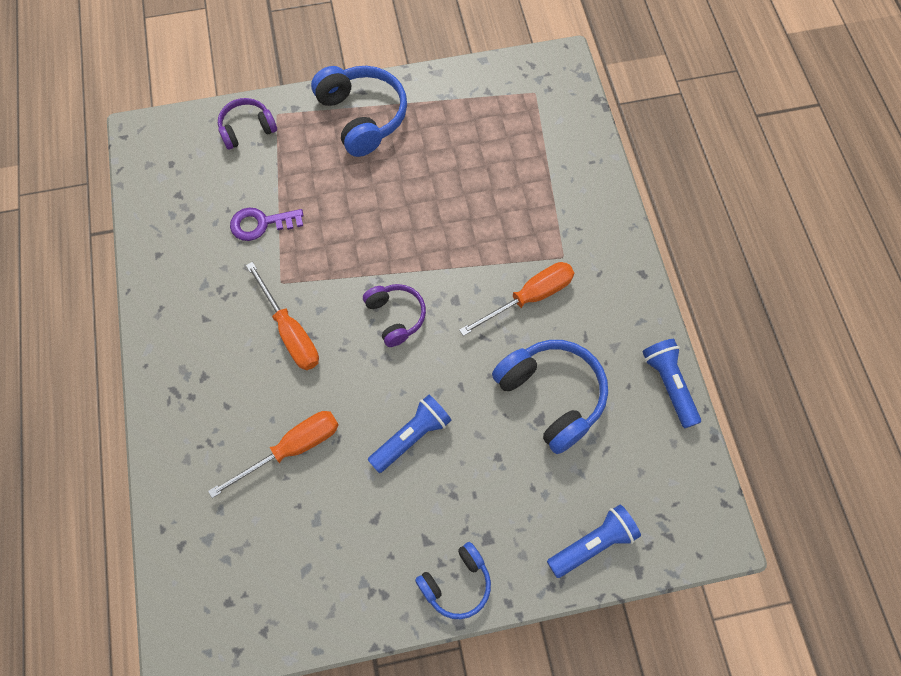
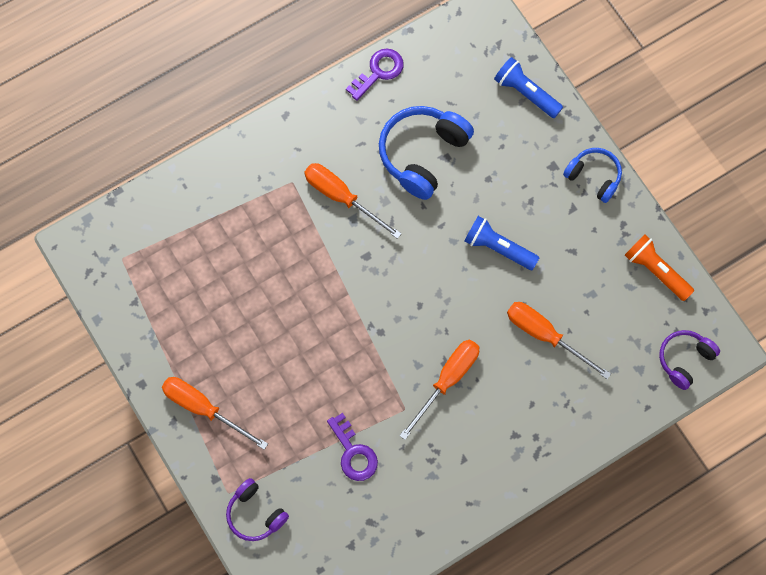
camera: 110 degrees left, 5 degrees up
blue headphones [311,66,407,157] -> orange screwdriver [162,377,268,450]
purple headphones [363,284,426,347] -> purple headphones moved to [659,330,720,390]
blue flashlight [642,339,701,428] -> purple key [346,48,403,101]
none -> orange flashlight [625,234,694,301]

